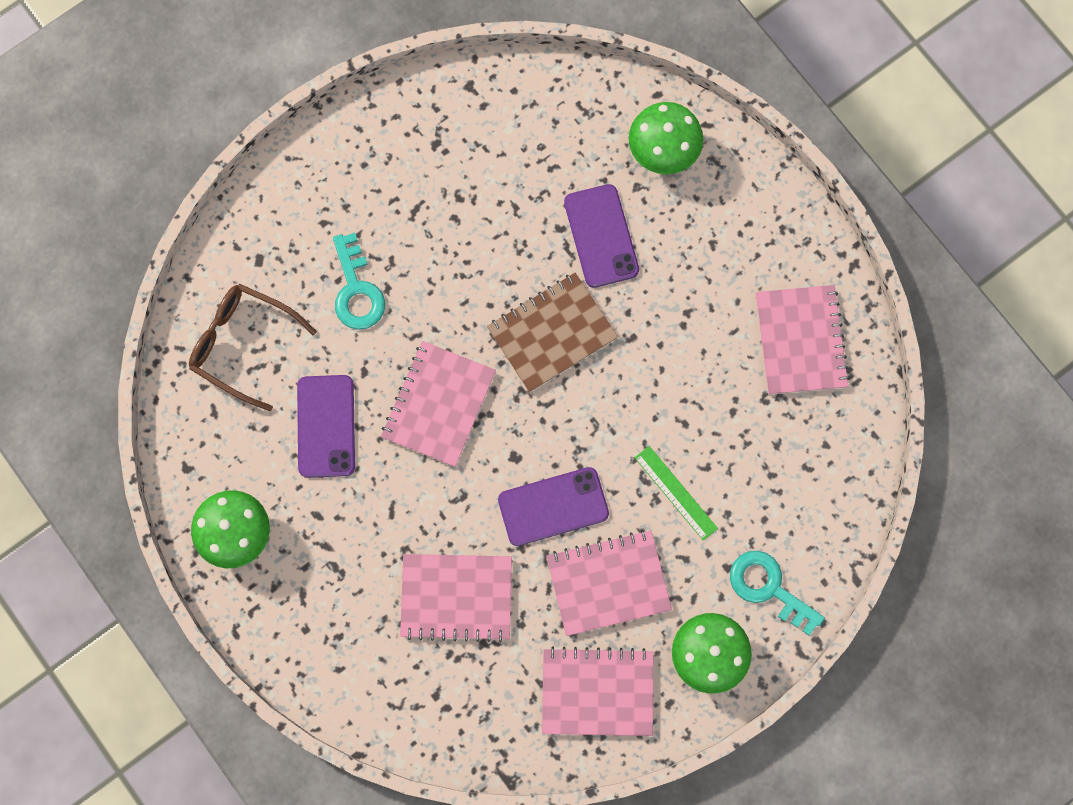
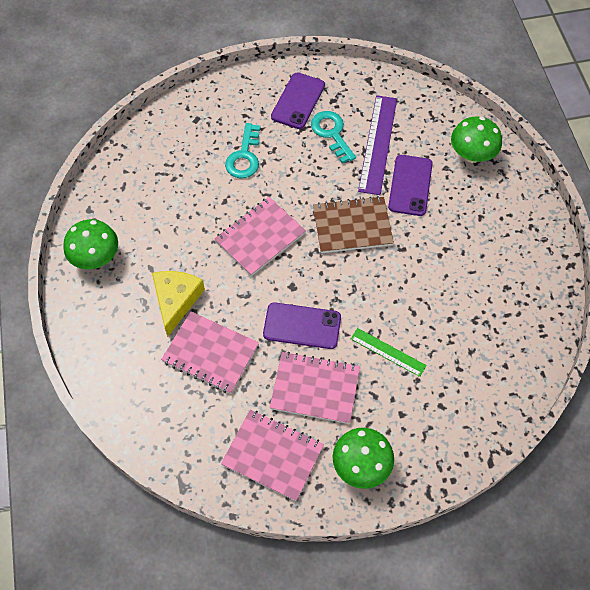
camera: 25 degrees right, 15 degrees down
brown glasses [189,284,317,411] -> none
purple phone [297,375,355,478] -> purple phone moved to [271,72,325,129]
green ruler [635,446,718,541] -> green ruler turned 45 degrees counterclockwise [351,328,427,377]
turquoise key [730,551,825,636] -> turquoise key moved to [311,111,356,164]
pink notebook [756,285,850,395] -> none
none -> yellow cheese [152,271,205,337]
none -> purple ruler [358,95,397,195]

